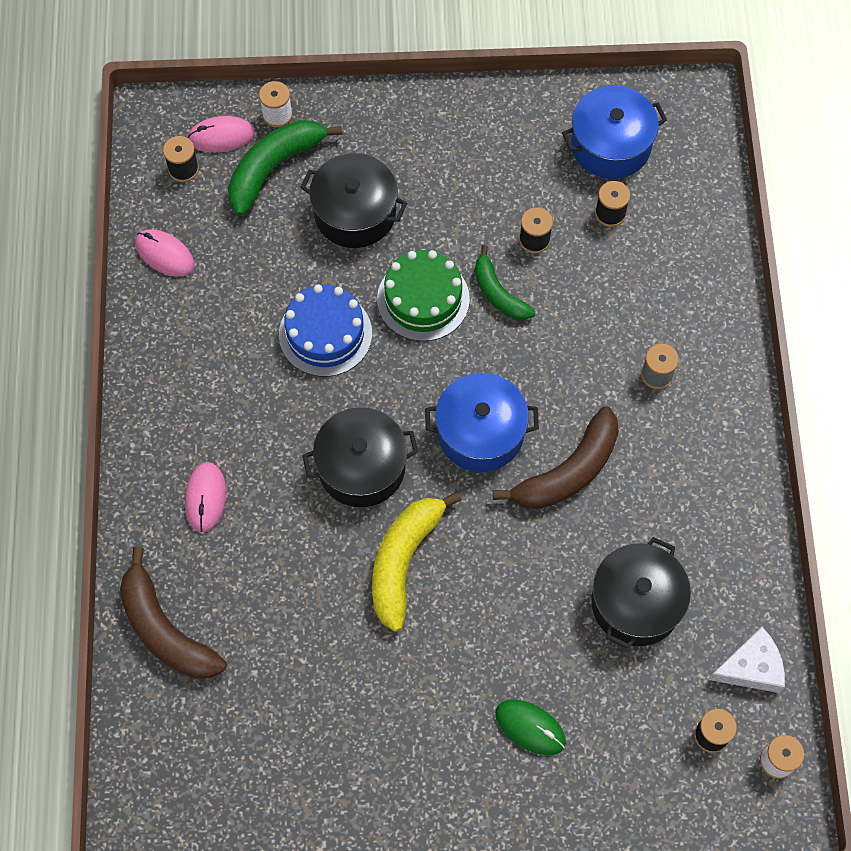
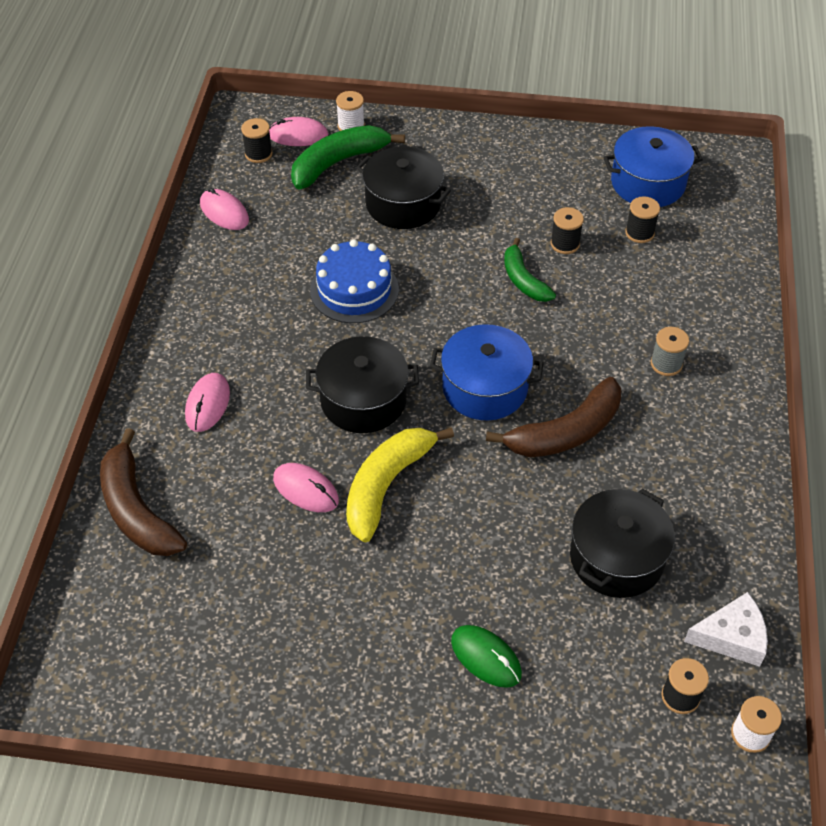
camera: 10 degrees right, 15 degrees down
green cake [377,250,470,341] -> none
none -> pink mouse [273,463,339,512]

